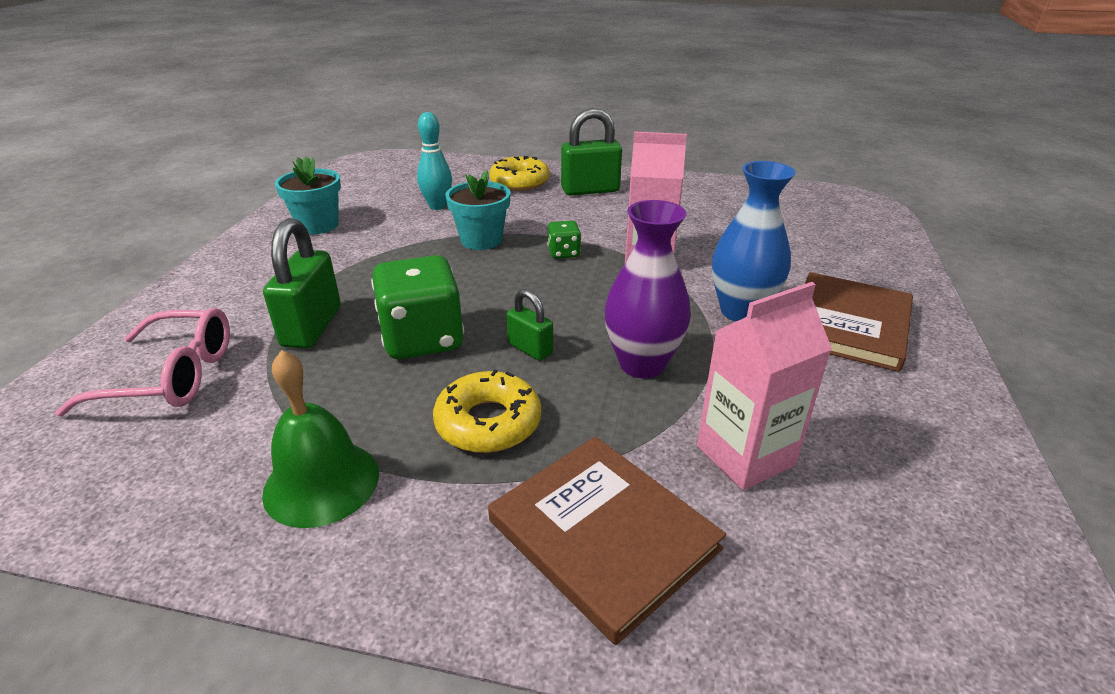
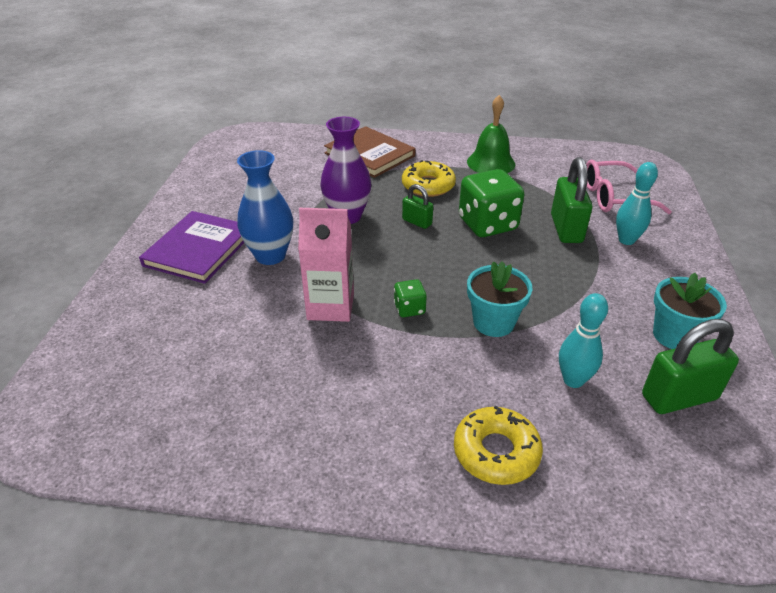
camera: 175 degrees right, 5 degrees up
green padlock [561,108,622,196] -> green padlock moved to [642,319,739,414]
pink carton [697,282,832,490] -> none
brown book [805,272,913,372] -> purple book [139,211,244,284]
none -> turquoise bowling pin [616,162,658,245]

